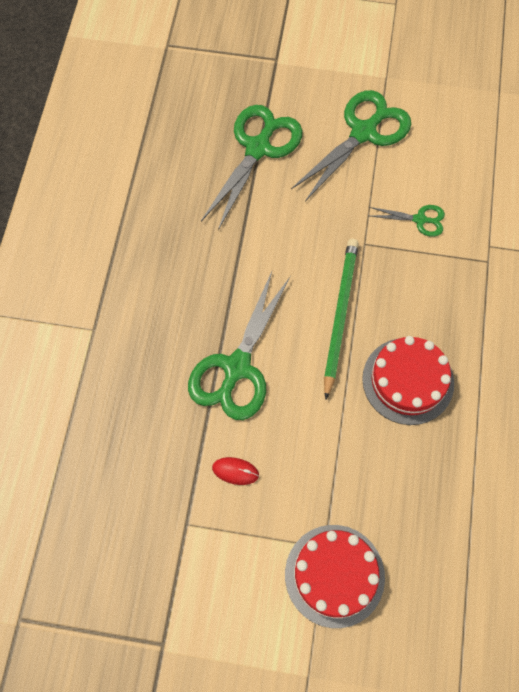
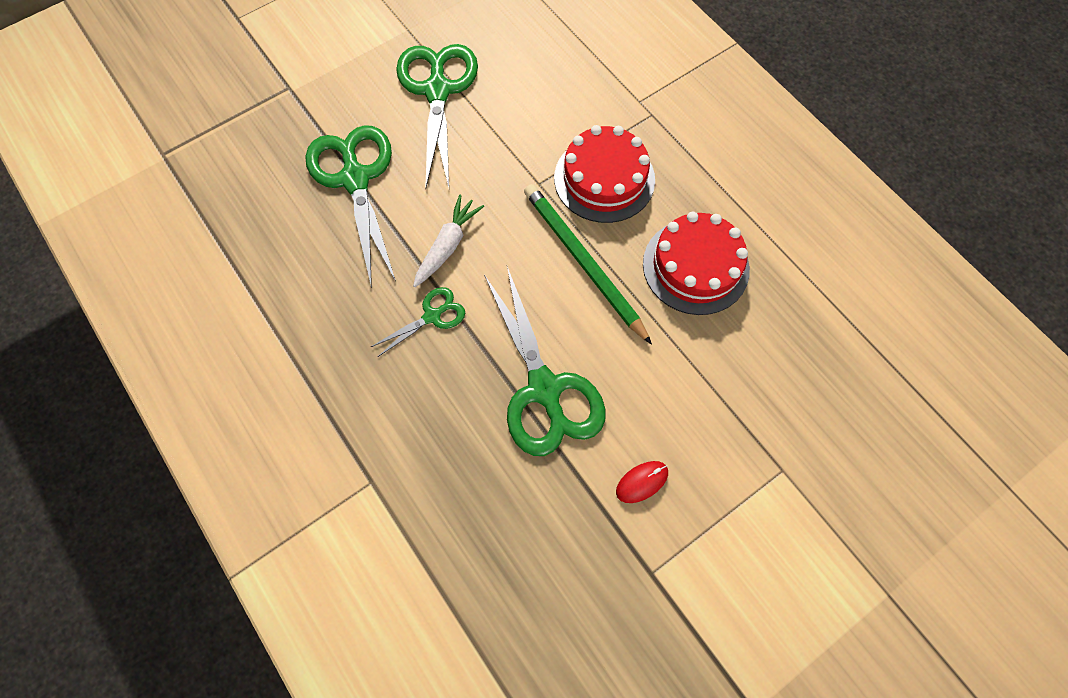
camera: 45 degrees left, 0 degrees up
red cake [285,525,385,628] -> red cake moved to [554,125,655,223]
green scissors [369,205,445,237] -> green scissors moved to [371,287,465,357]
none -> white carrot [413,195,484,287]

